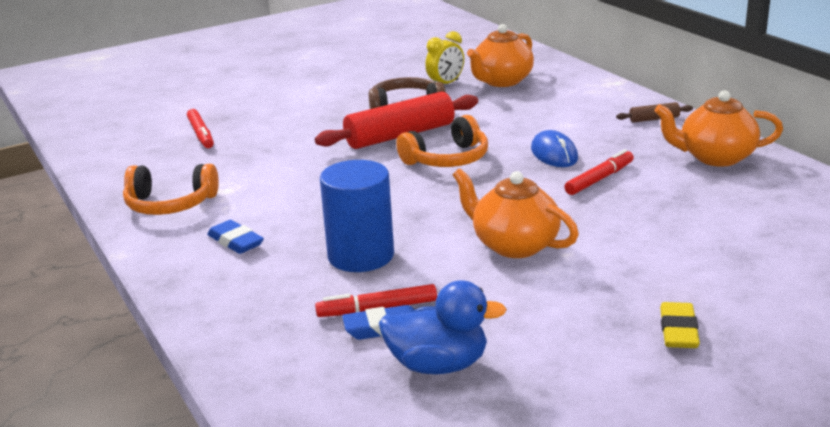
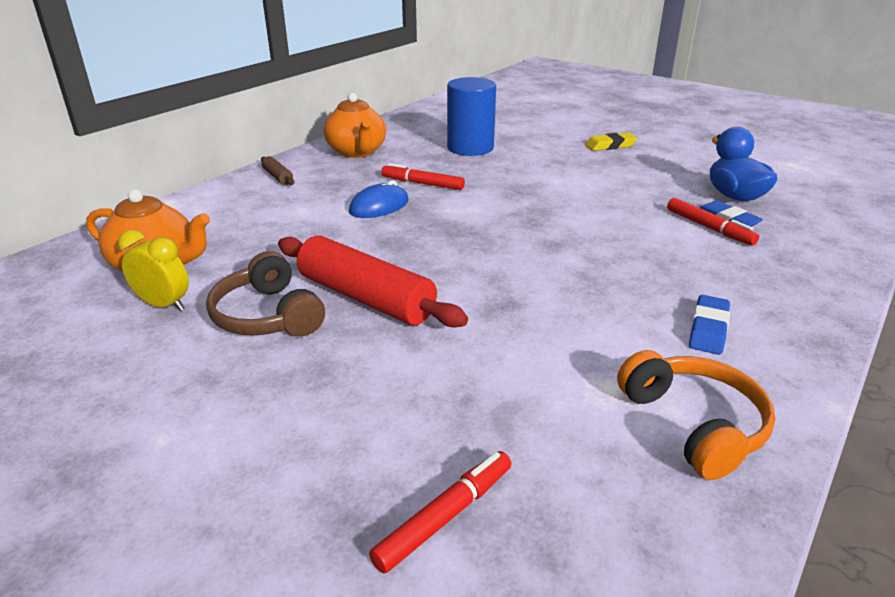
camera: 115 degrees left, 5 degrees up
blue cylinder [320,160,394,272] -> blue cylinder moved to [447,77,496,156]
orange headphones [396,115,488,167] -> none
orange teapot [453,168,579,258] -> none

